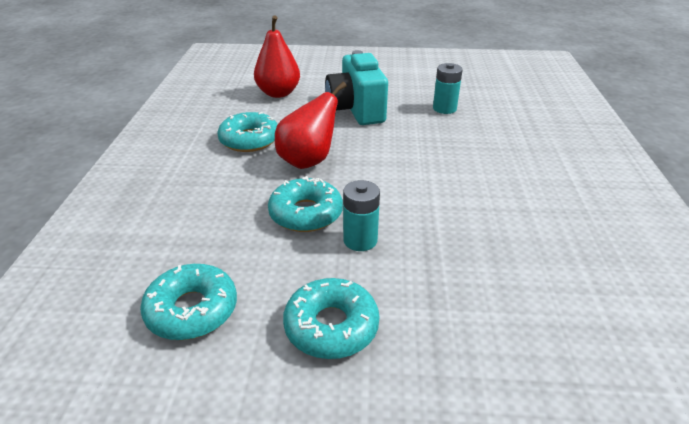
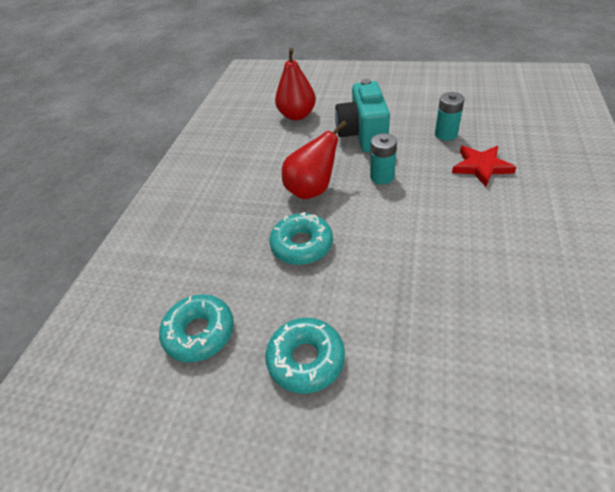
camera: 15 degrees right, 10 degrees up
turquoise donut [217,112,278,152] -> none
turquoise battery [343,180,380,251] -> turquoise battery moved to [370,133,397,185]
none -> red star [452,146,516,187]

